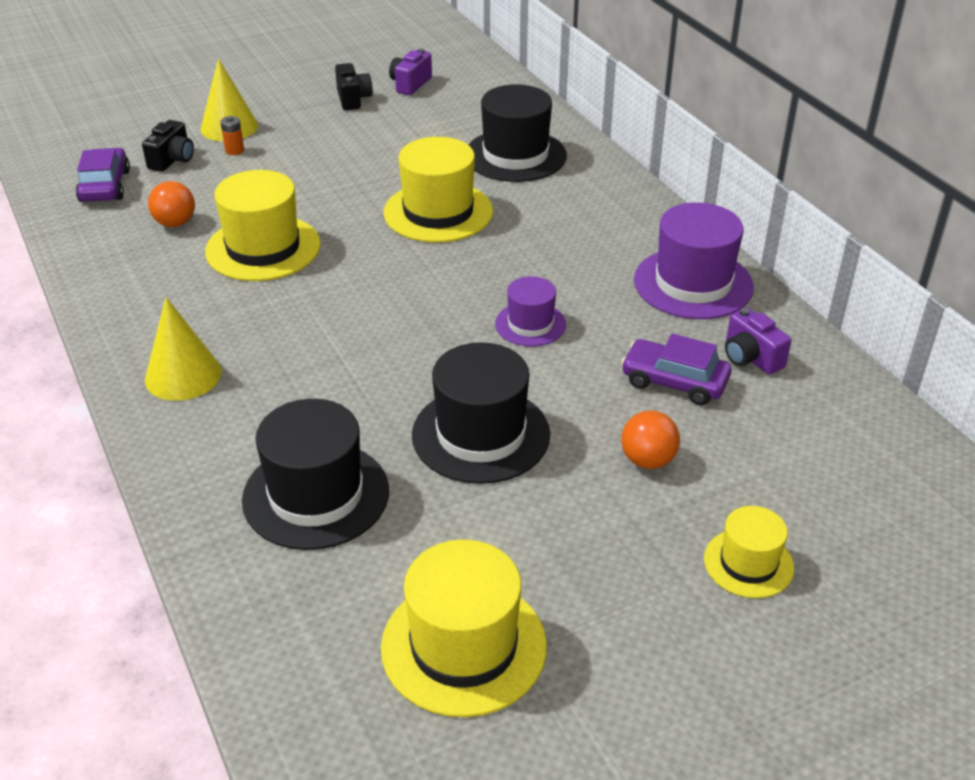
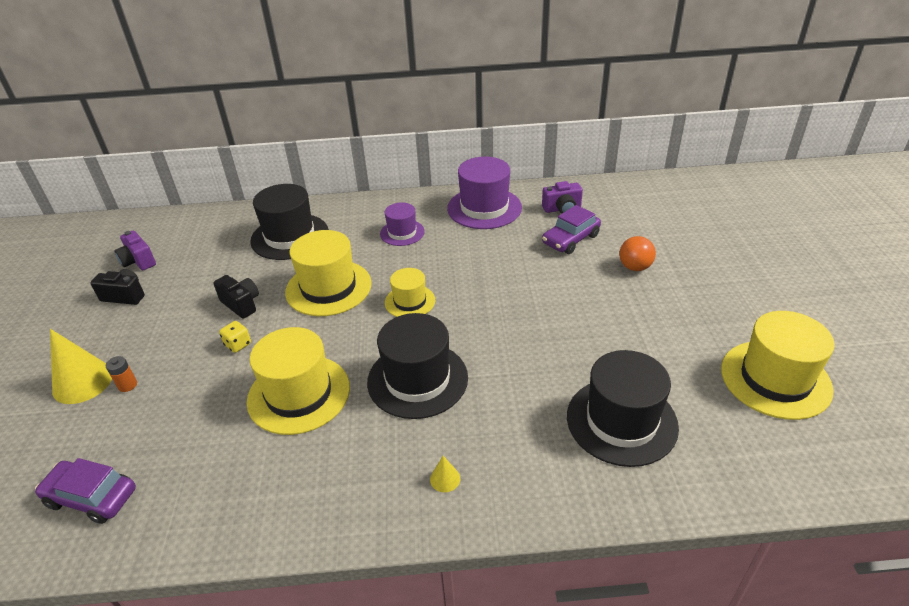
camera: 65 degrees left, 0 degrees up
black camera [142,120,194,172] -> black camera moved to [213,275,259,319]
yellow cone [145,297,222,401] -> yellow cone [430,456,460,492], size x0.45
orange ball [148,181,195,227] -> none
black hat [412,342,550,484] -> black hat moved to [367,313,468,419]
purple hat [495,276,566,347] -> purple hat moved to [380,202,425,246]
yellow hat [704,506,794,598] -> yellow hat moved to [385,268,435,317]
none -> yellow dice [219,321,251,353]

